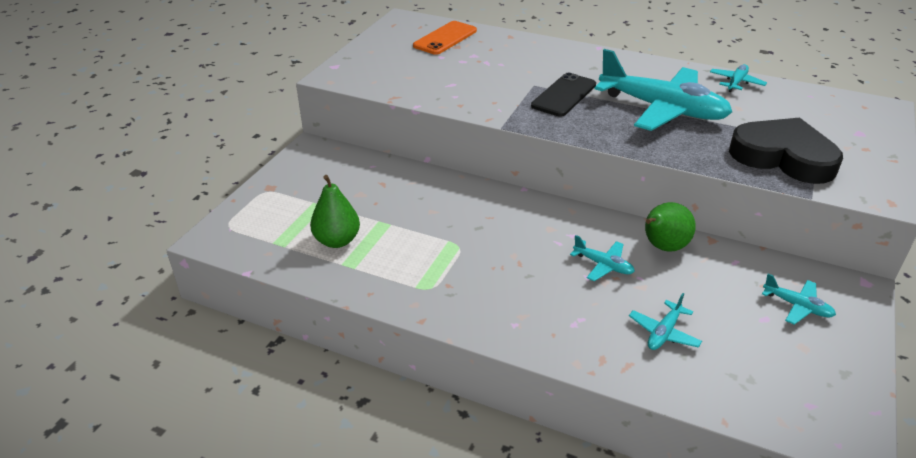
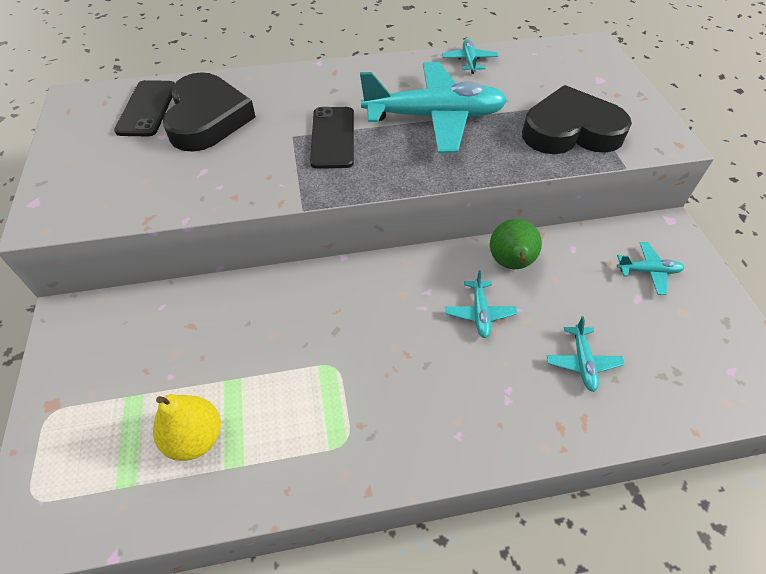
camera: 35 degrees left, 15 degrees up
green pear [310,175,360,248] -> yellow pear [153,394,221,461]
orange phone [413,21,477,55] -> black phone [114,80,175,136]
turquoise plane [570,235,635,281] -> turquoise plane turned 90 degrees clockwise [446,270,517,338]
none -> black heart [163,72,256,152]

